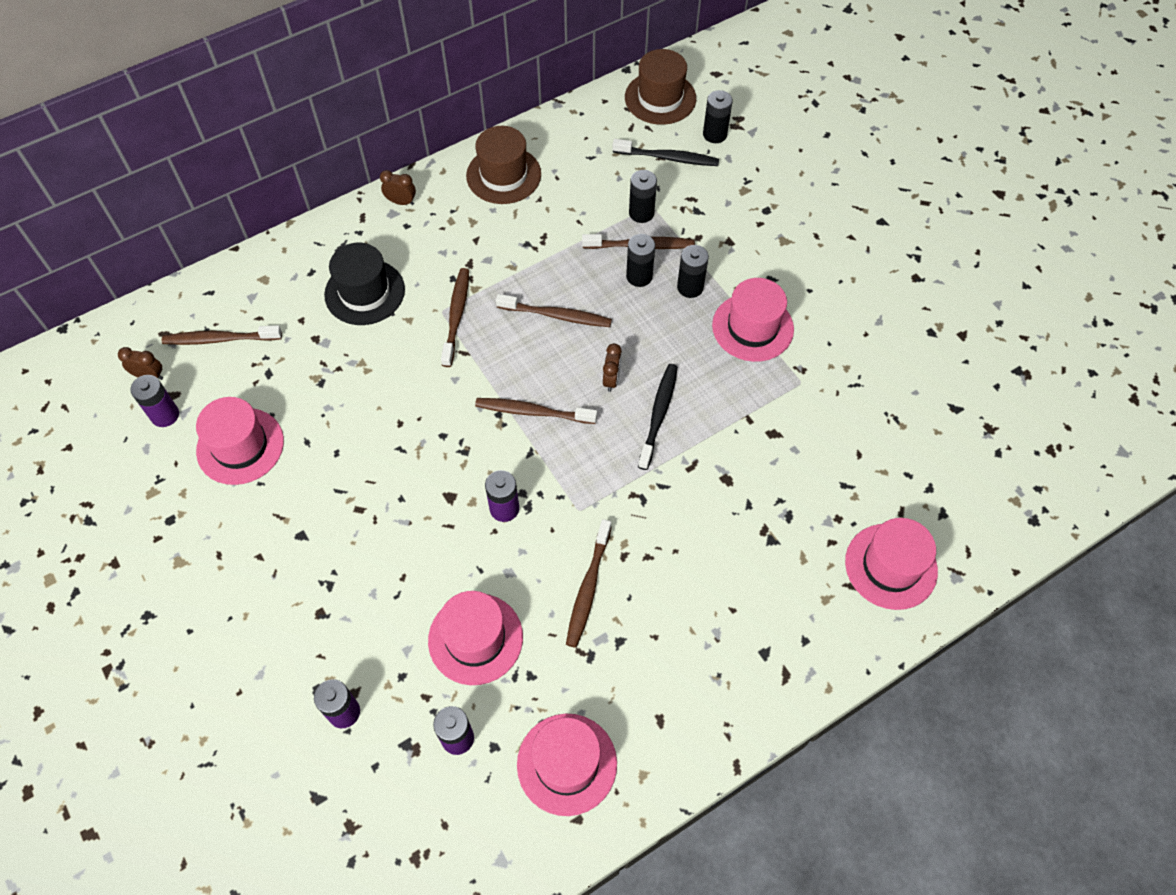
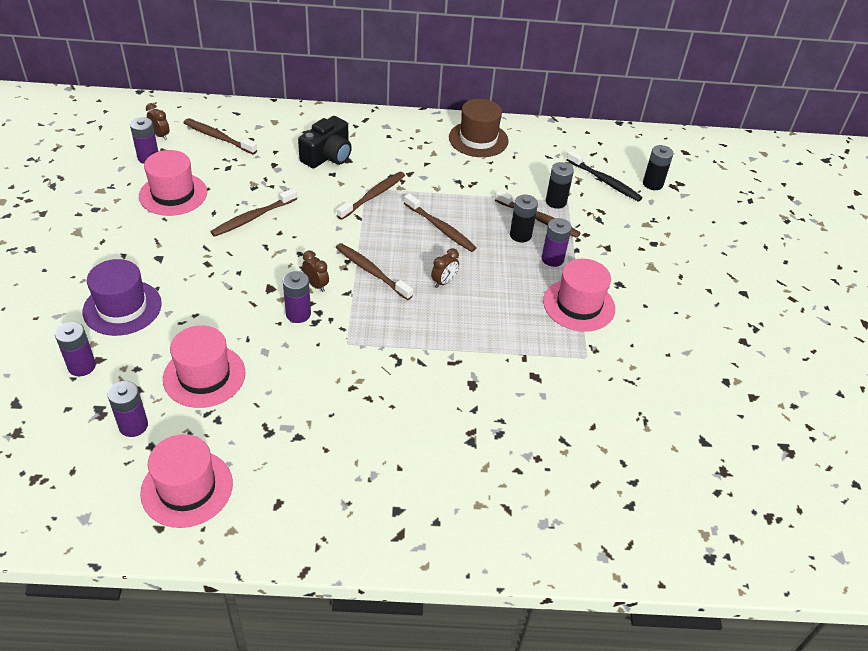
camera: 30 degrees right, 15 degrees down
black hat [324,243,405,325] -> black camera [298,116,352,168]
brown clock [380,170,416,205] -> brown clock moved to [302,250,329,292]
brown toothbrush [566,519,612,648] -> brown toothbrush moved to [210,188,297,237]
brown hat [625,49,696,125] -> none
black toothbrush [638,364,678,470] -> none
black battery [677,245,709,298] -> purple battery [542,218,572,267]
pink hat [845,518,938,610] -> none
none -> purple hat [83,259,162,336]

